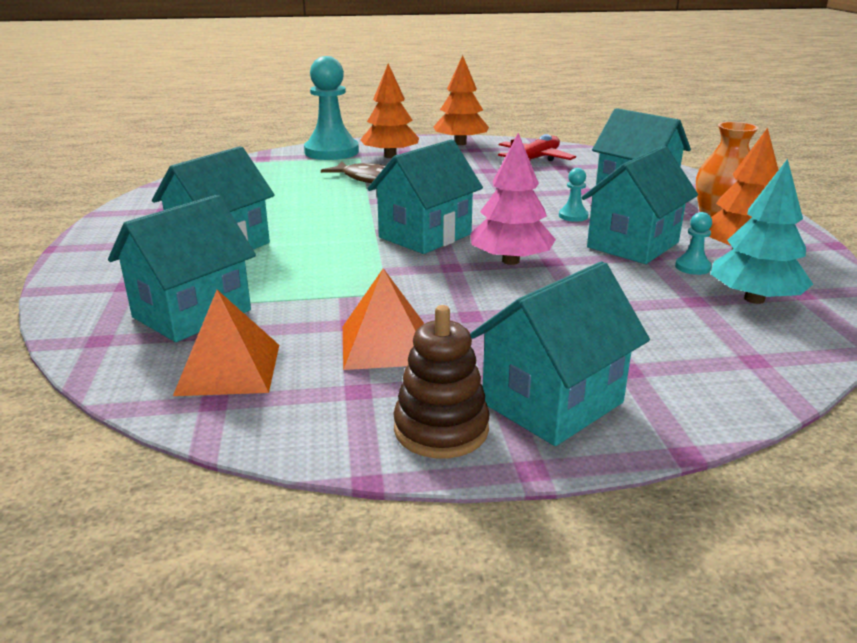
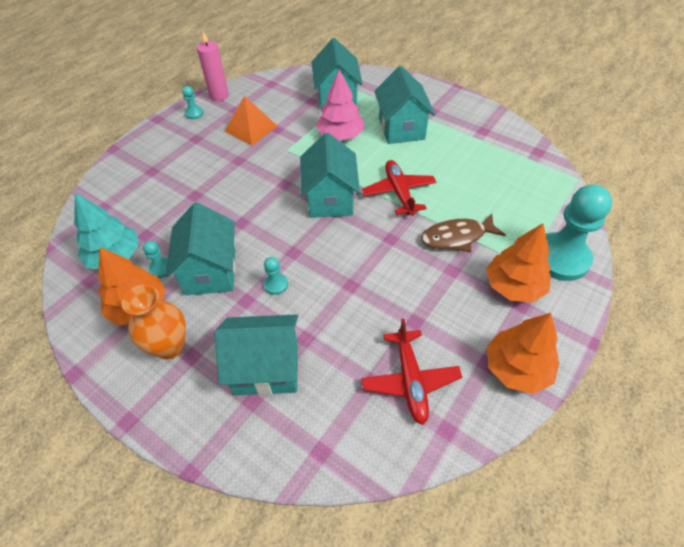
camera: 135 degrees right, 25 degrees up
orange pyramid [173,290,279,396] -> none
brown stacking toy [393,305,490,458] -> turquoise pawn [182,86,204,119]
pink tree [470,133,556,265] -> pink tree moved to [316,69,365,141]
turquoise house [470,261,650,446] -> none
none -> pink candle [197,31,229,101]
none -> red plane [362,160,437,216]

